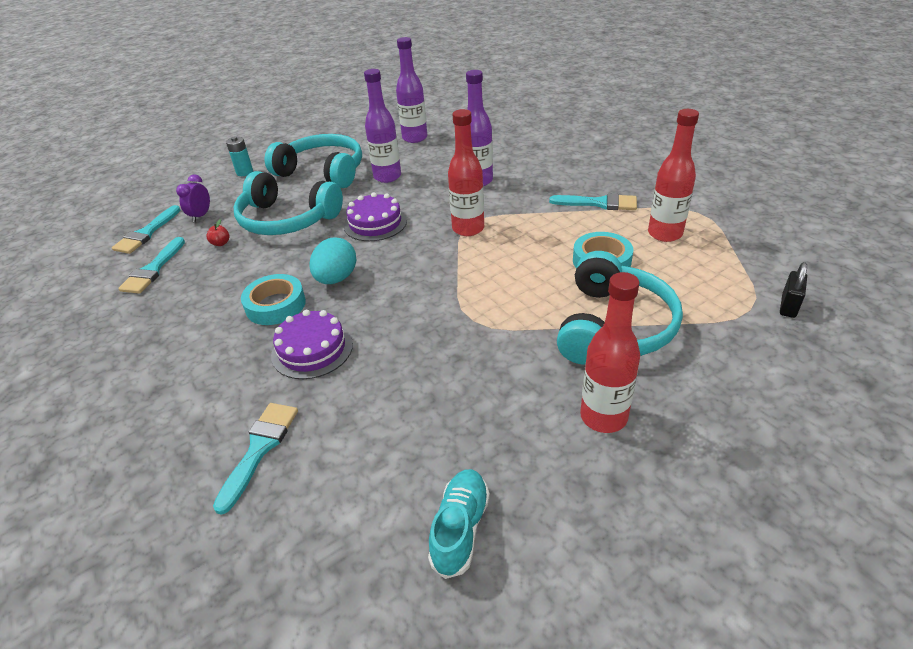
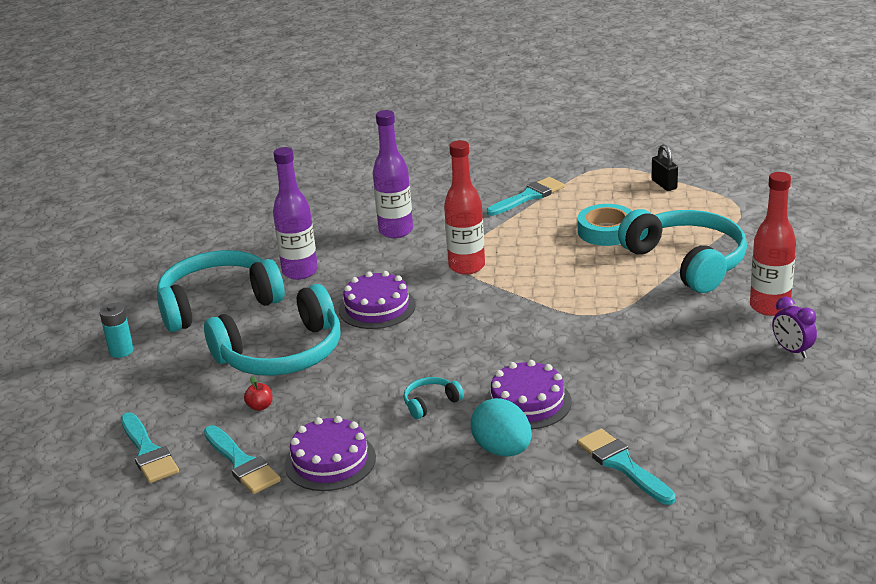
camera: 50 degrees left, 10 degrees down
purple clock [176,174,210,222] -> purple clock moved to [772,297,817,358]
turquoise tape [241,274,306,325] -> turquoise headphones [403,377,464,419]
turquoise egg [309,238,356,284] -> turquoise egg moved to [470,398,532,456]
purple bottle [396,37,427,143] -> none
turquoise shoe [428,469,490,579] -> none
red bottle [648,109,699,242] -> none
black padlock [780,262,807,318] -> black padlock moved to [652,144,678,191]
none -> purple cake [285,416,376,491]

